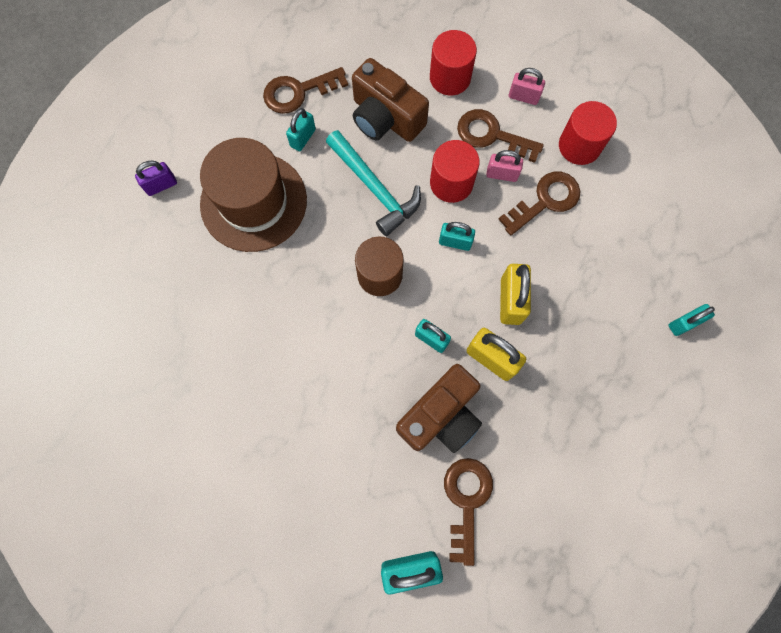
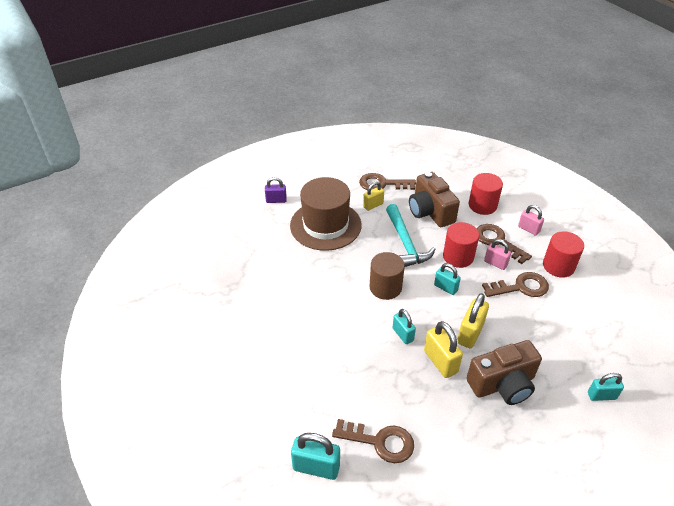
camera: 25 degrees right, 30 degrees down
turquoise padlock [286,108,316,151] -> yellow padlock [363,181,384,211]
brown camera [396,364,482,453] -> brown camera moved to [467,340,542,405]
brown key [444,458,493,566] -> brown key turned 75 degrees clockwise [332,419,414,463]

